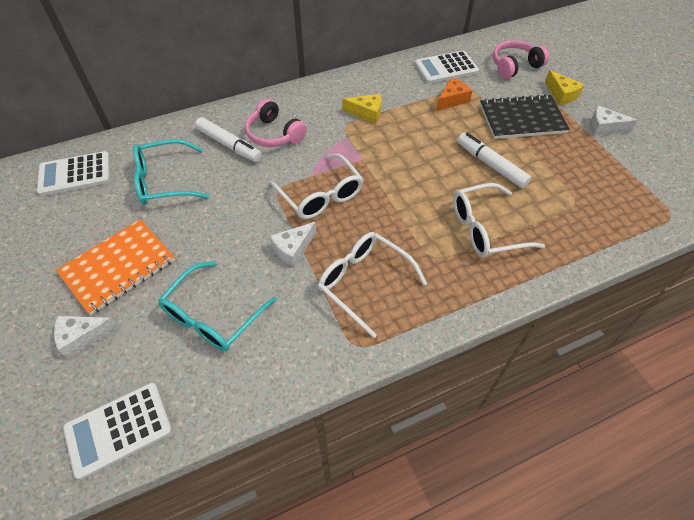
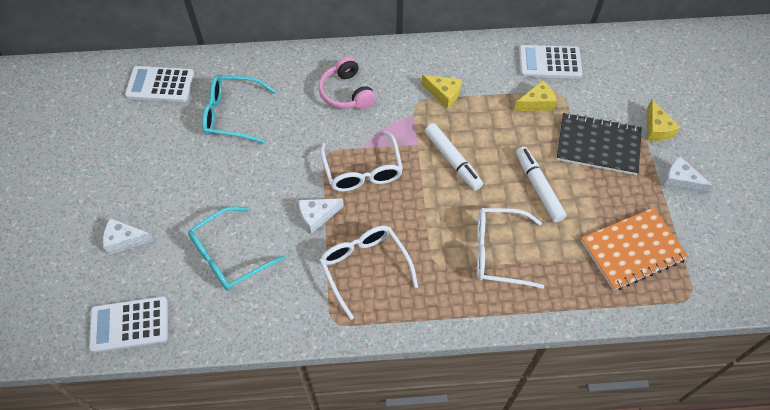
camera: 20 degrees right, 5 degrees up
orange notebook [56,220,175,315] -> orange notebook moved to [581,208,689,291]
white marker [195,117,262,162] -> white marker moved to [425,123,483,191]
orange cheese [436,78,473,111] -> yellow cheese [514,80,557,111]
pink headphones [493,40,549,79] -> none

